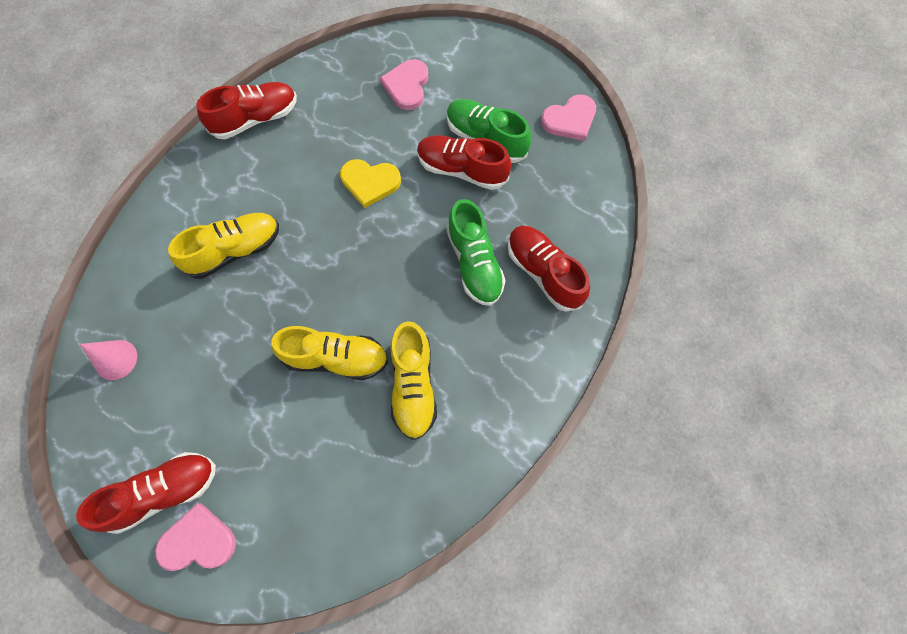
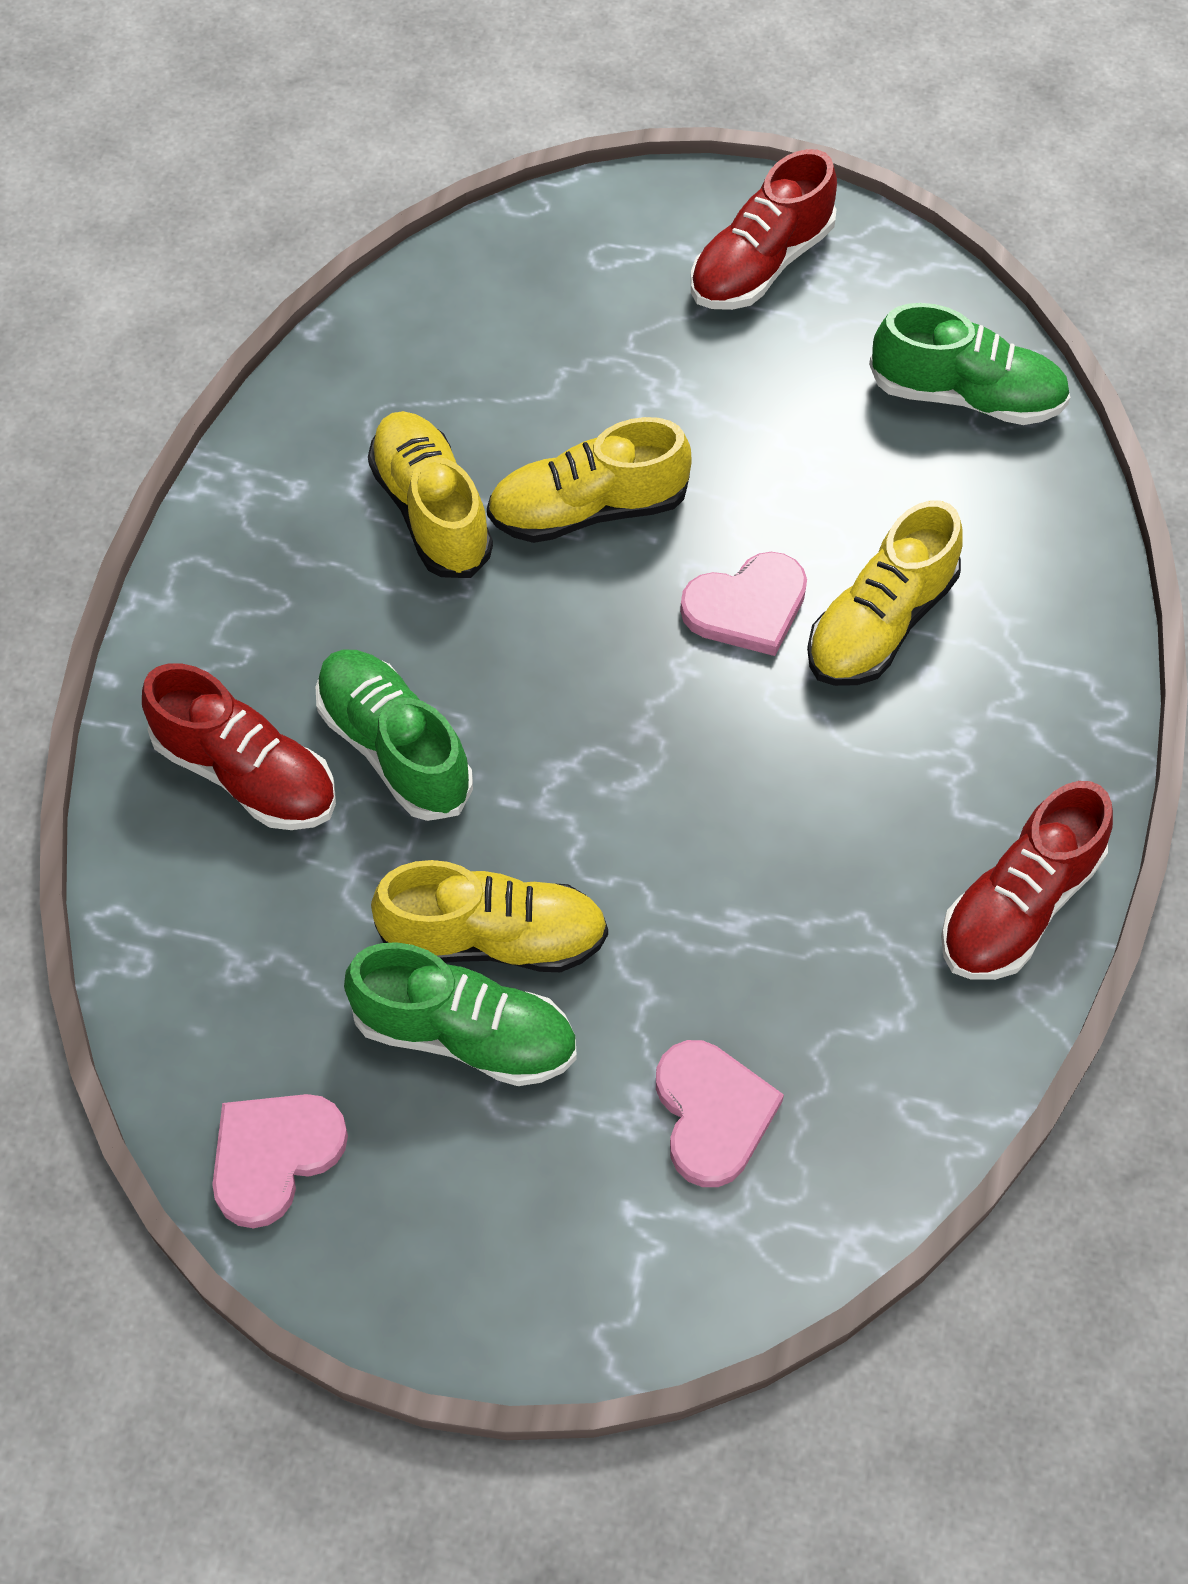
camera: 160 degrees right, 10 degrees down
pink cone [80,340,137,380] -> green shoe [869,303,1070,425]
pink heart [155,503,236,571] -> pink heart moved to [680,552,807,656]
yellow heart [340,159,401,208] -> none
red shoe [417,135,511,190] -> yellow shoe [371,860,608,972]

